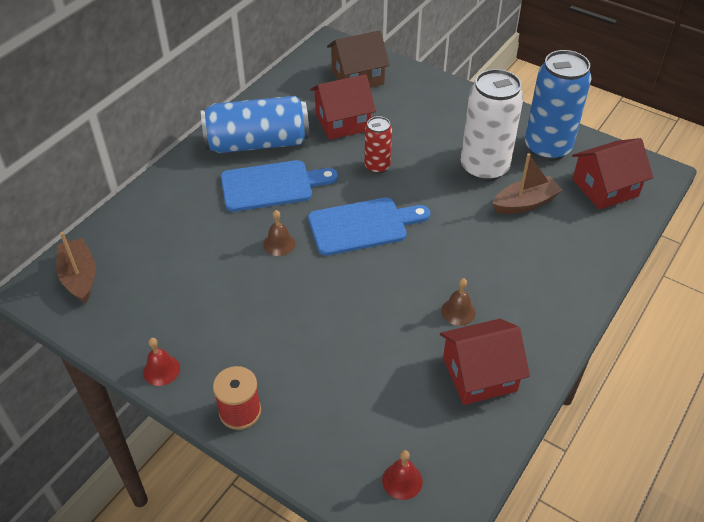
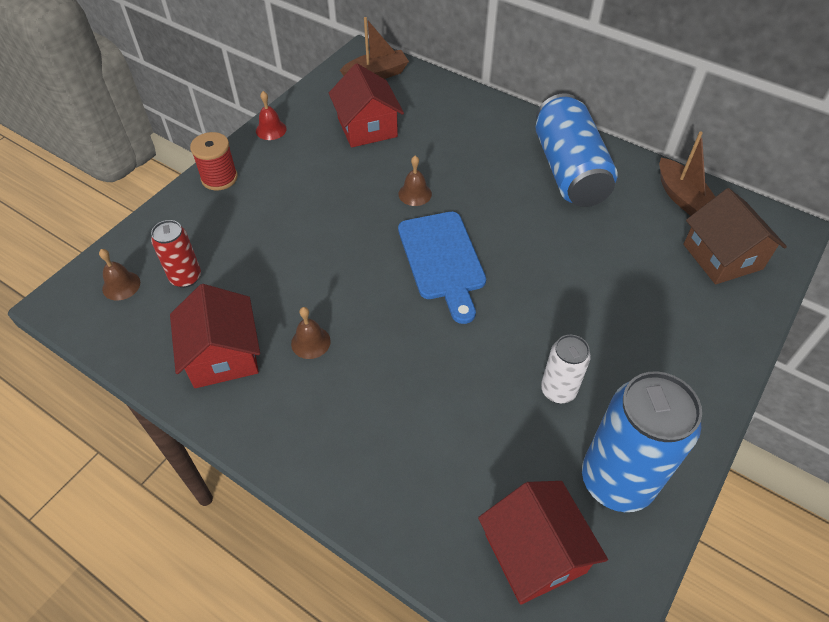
camera: 90 degrees right, 5 degrees up
blue cutting board [221,160,338,212] -> none
red house [310,74,376,140] -> red house moved to [329,63,404,148]
red can [364,116,392,174] -> red can moved to [151,220,201,288]
red bell [382,450,423,500] -> brown bell [99,249,140,301]
white can [461,69,524,182] -> white can [541,335,591,403], size x0.53
brown boat [492,153,563,214] -> brown boat moved to [659,132,715,216]

